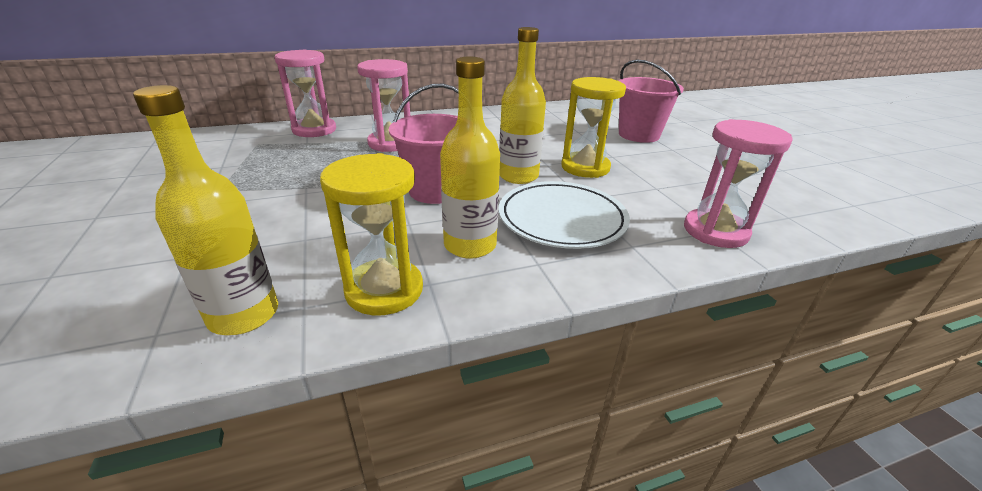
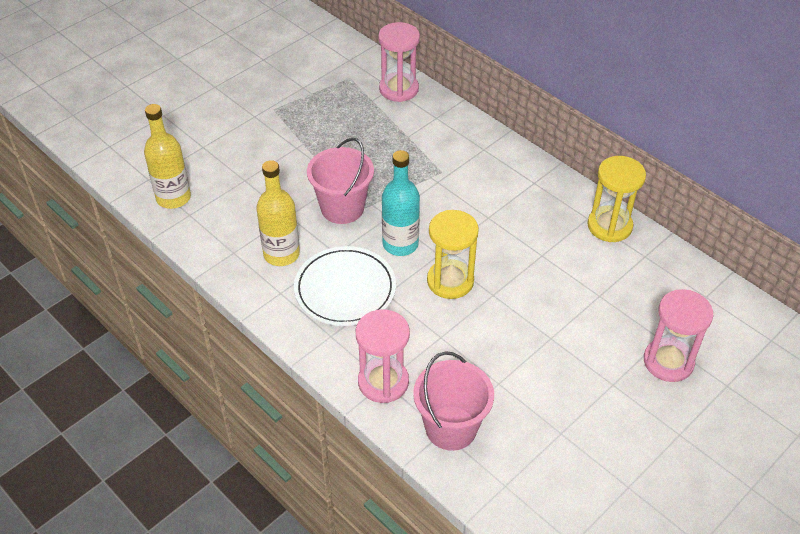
camera: 65 degrees right, 15 degrees up
yellow hourglass [320,153,423,315] -> yellow hourglass moved to [587,156,646,242]
pink hourglass [357,59,410,152] -> pink hourglass moved to [644,289,713,382]
yellow bottle [499,27,546,184] -> turquoise bottle [382,150,420,256]
pink bucket [619,60,684,143] -> pink bucket moved to [413,351,494,451]

